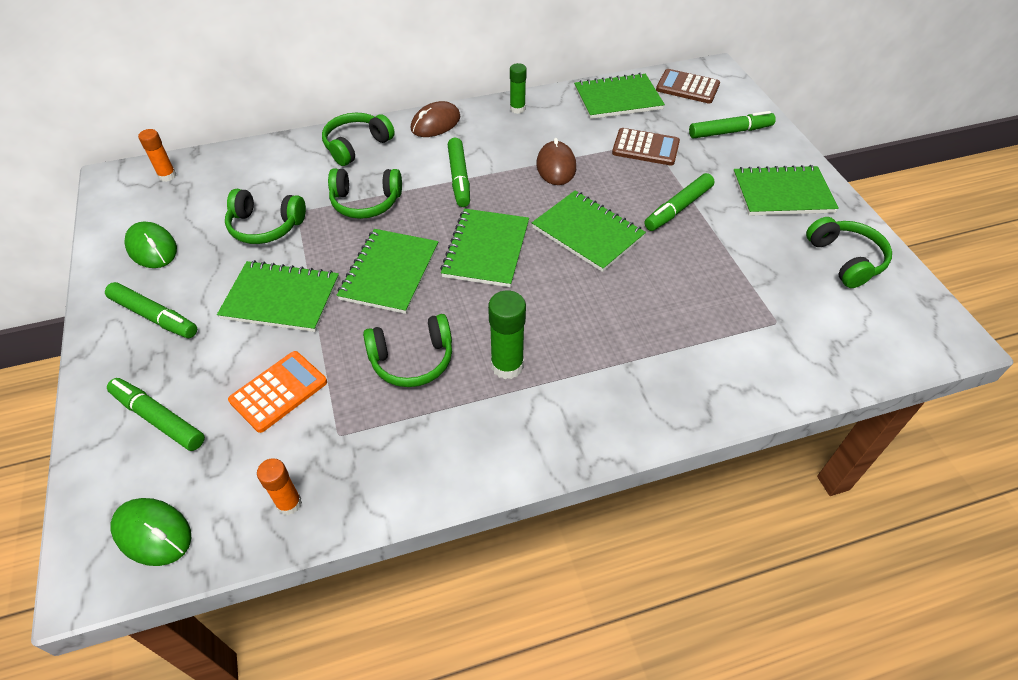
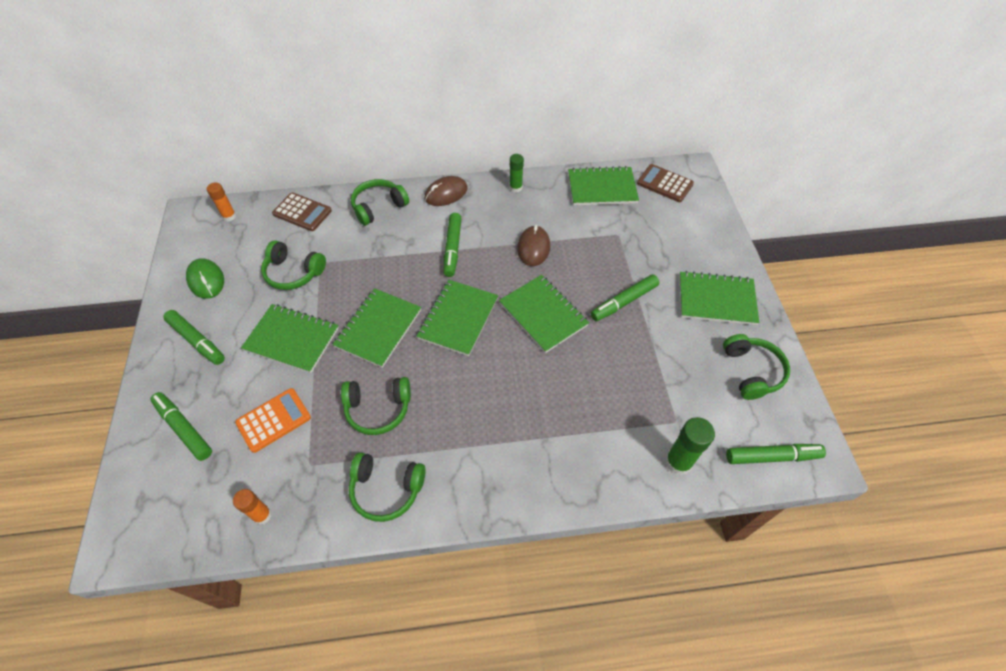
camera: 10 degrees right, 5 degrees up
green mouse [111,498,191,566] -> none
green headphones [328,169,402,219] -> green headphones moved to [349,452,426,522]
green glue stick [488,290,526,379] -> green glue stick moved to [665,417,715,475]
brown calculator [612,128,680,166] -> brown calculator moved to [272,193,332,231]
green marker [689,111,776,138] -> green marker moved to [726,444,826,464]

